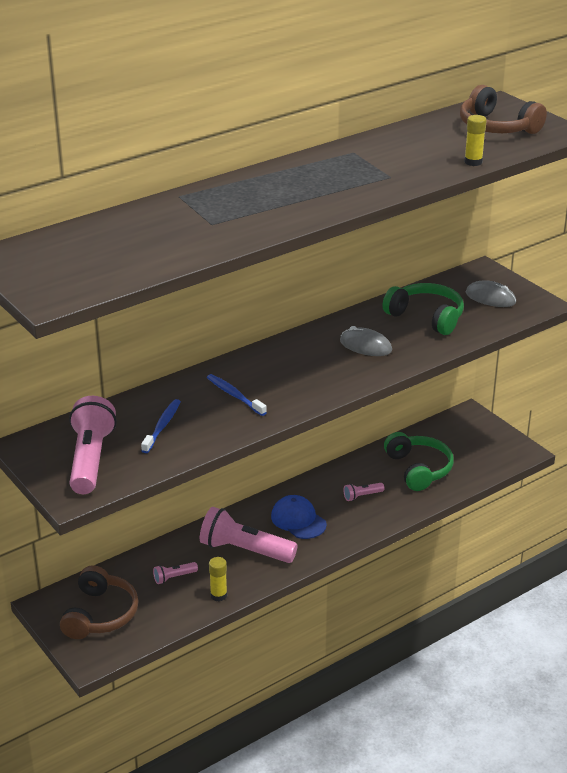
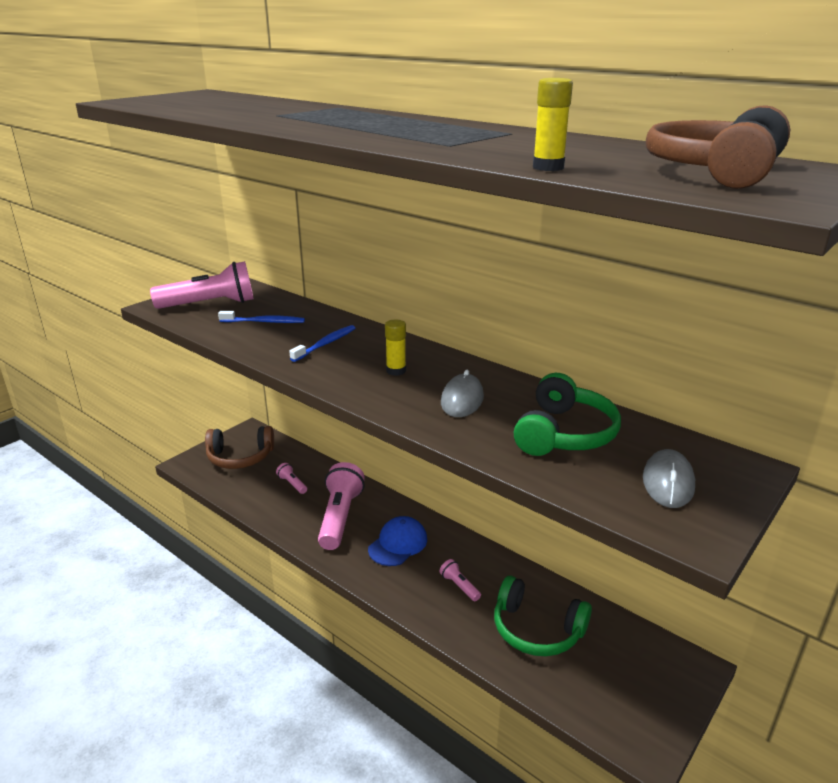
camera: 75 degrees right, 5 degrees down
yellow glue stick [209,557,227,601] -> yellow glue stick moved to [385,320,406,376]
green headphones [384,432,454,491] -> green headphones turned 60 degrees clockwise [494,576,592,656]

